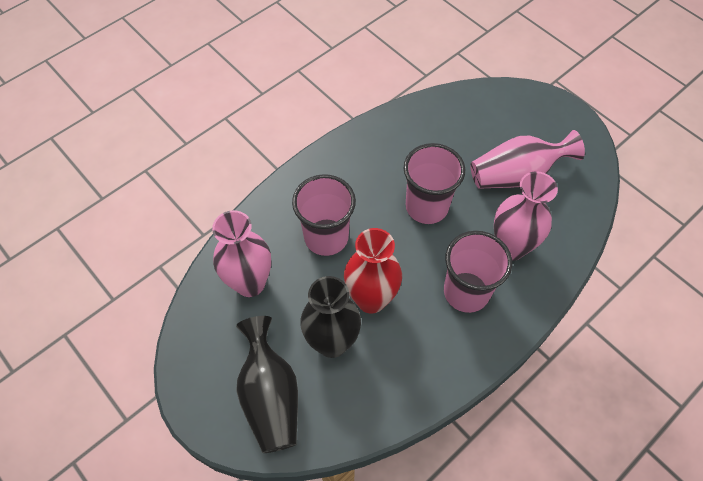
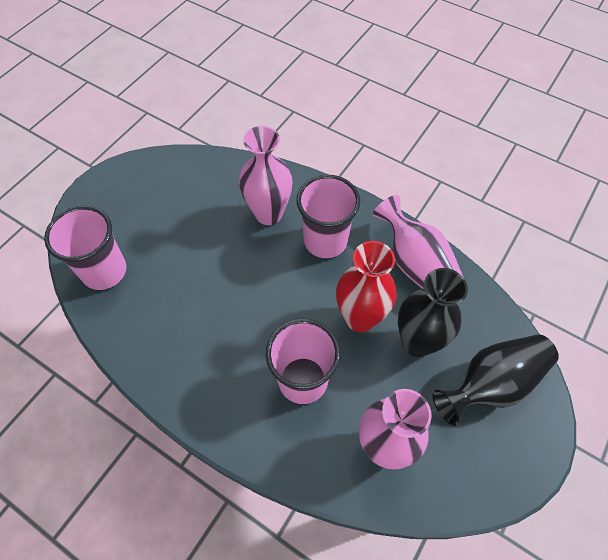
camera: 105 degrees left, 0 degrees up
pink cup [404,143,465,224] -> pink cup moved to [44,206,127,290]
pink vase [471,130,585,189] -> pink vase moved to [373,195,464,289]

